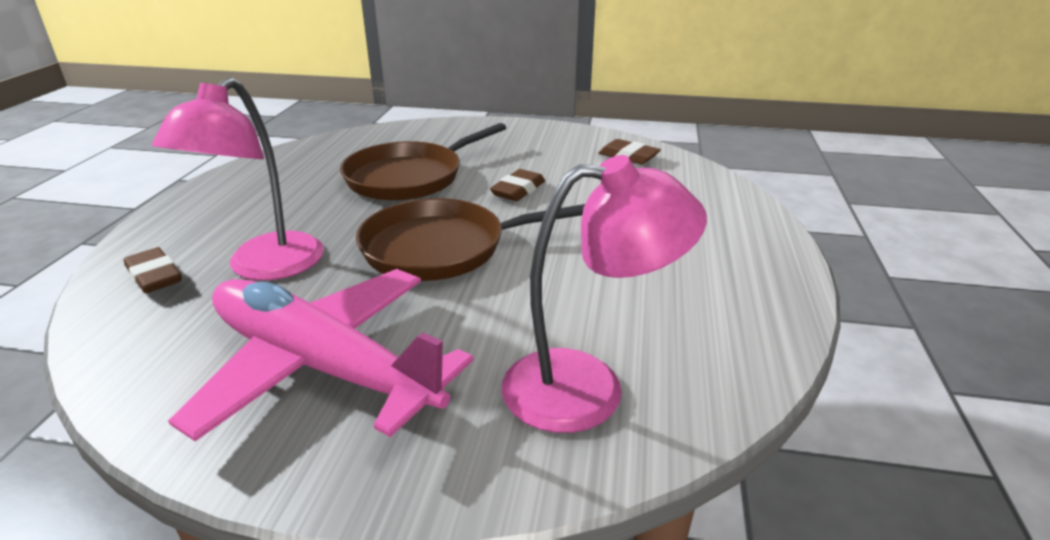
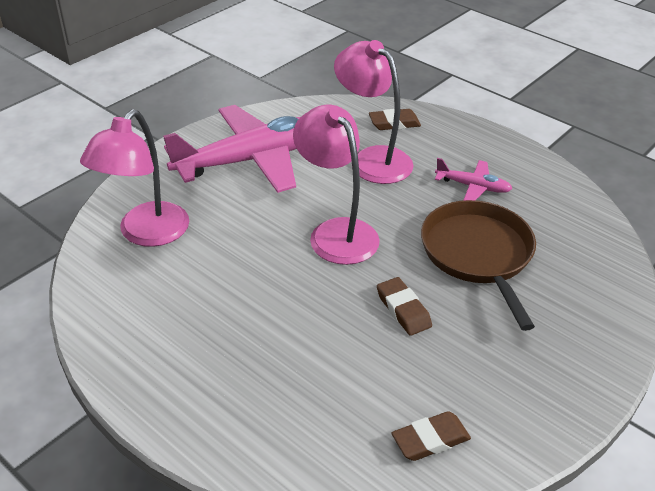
camera: 120 degrees right, 10 degrees up
brown pan [356,198,585,281] -> pink lamp [293,105,380,265]
none -> pink plane [435,158,513,201]

